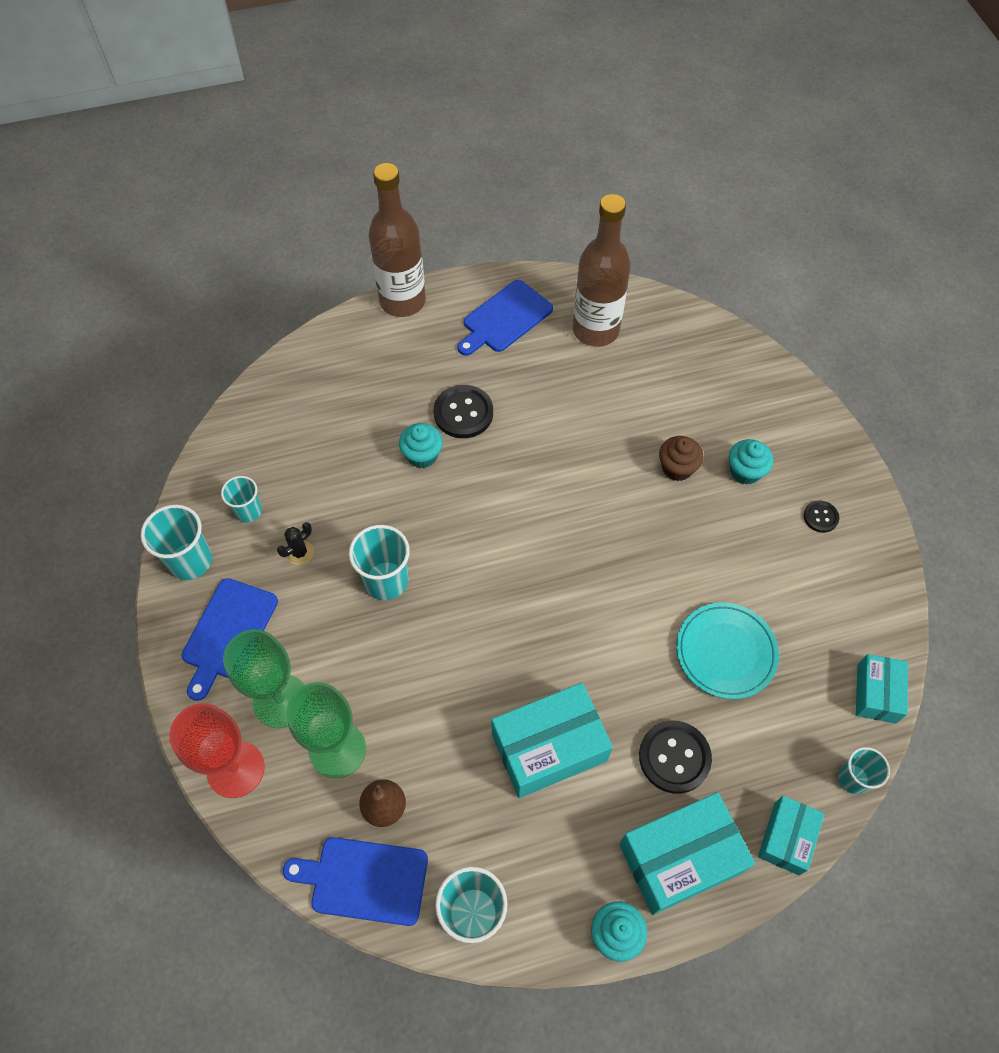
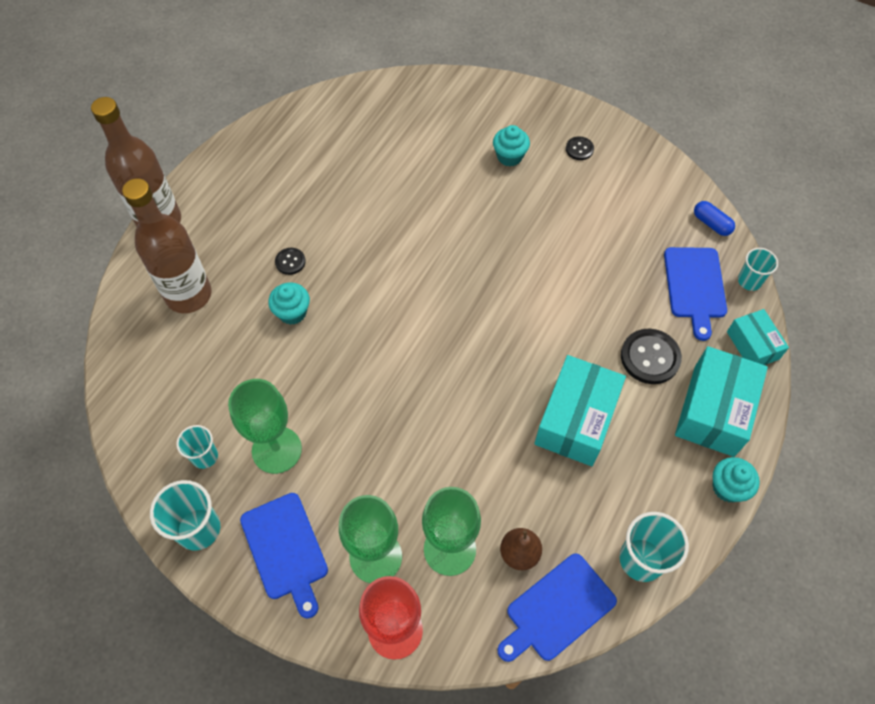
camera: 45 degrees left, 0 degrees up
black cactus [277,522,314,565] -> green goblet [228,379,302,474]
turquoise cup [349,525,410,600] -> none
black button [434,385,493,438] -> black button [275,248,306,275], size x0.54
blue cutting board [457,280,553,356] -> blue cutting board moved to [664,247,727,341]
brown bottle [573,194,631,347] -> brown bottle moved to [122,178,212,313]
brown cupcake [659,436,704,481] -> none
turquoise plate [676,602,779,699] -> none
turquoise box [856,654,908,724] -> blue capsule [694,201,735,236]

